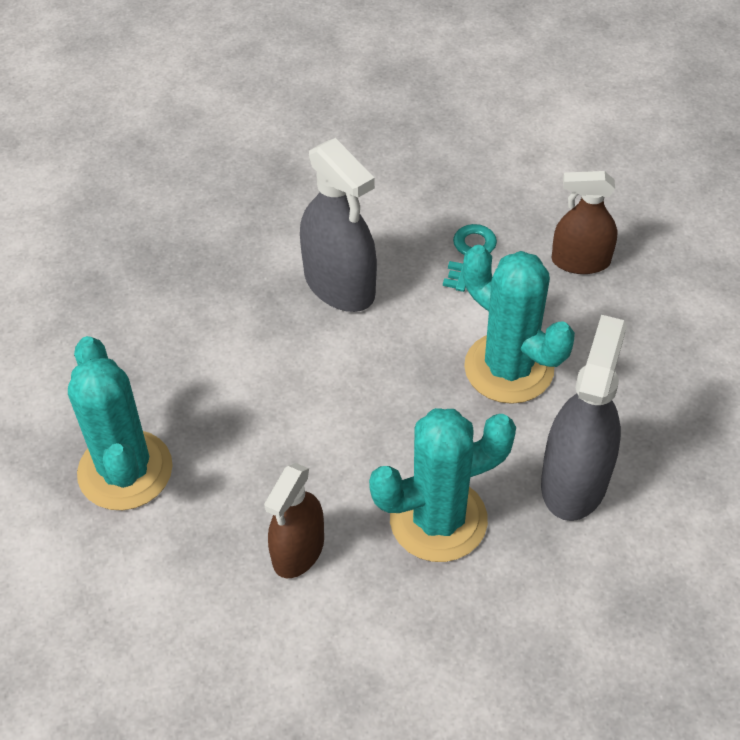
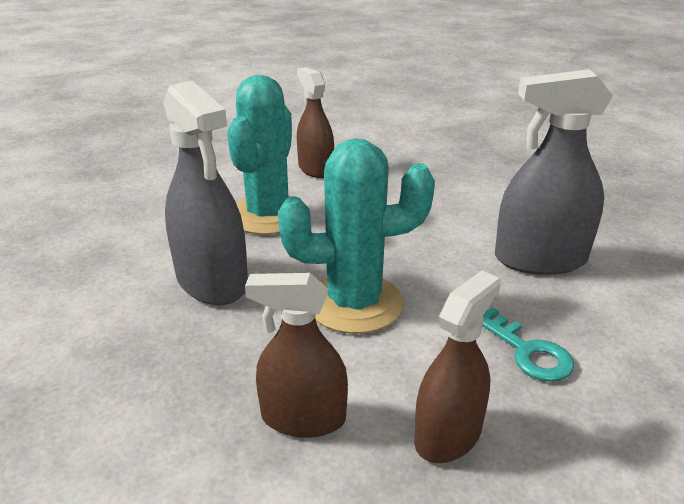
camera: 125 degrees right, 20 degrees down
turquoise cactus [68,336,173,510] -> none
none -> brown spray bottle [245,273,348,438]

